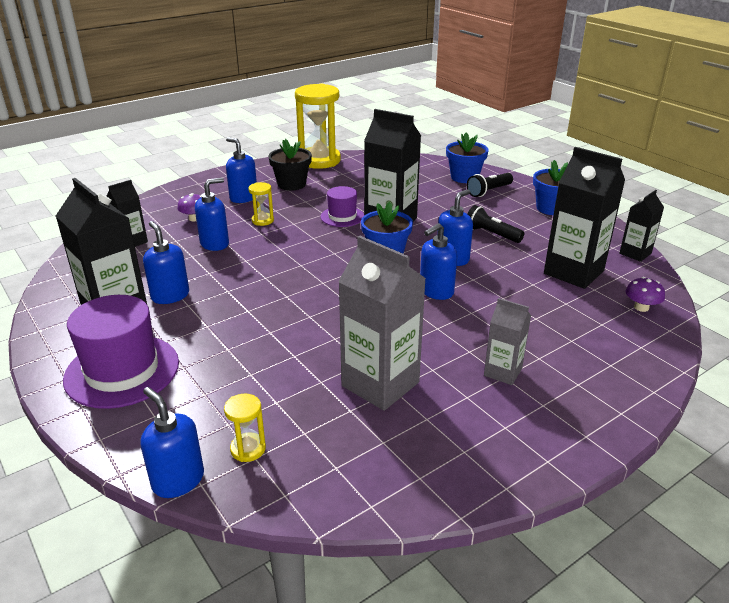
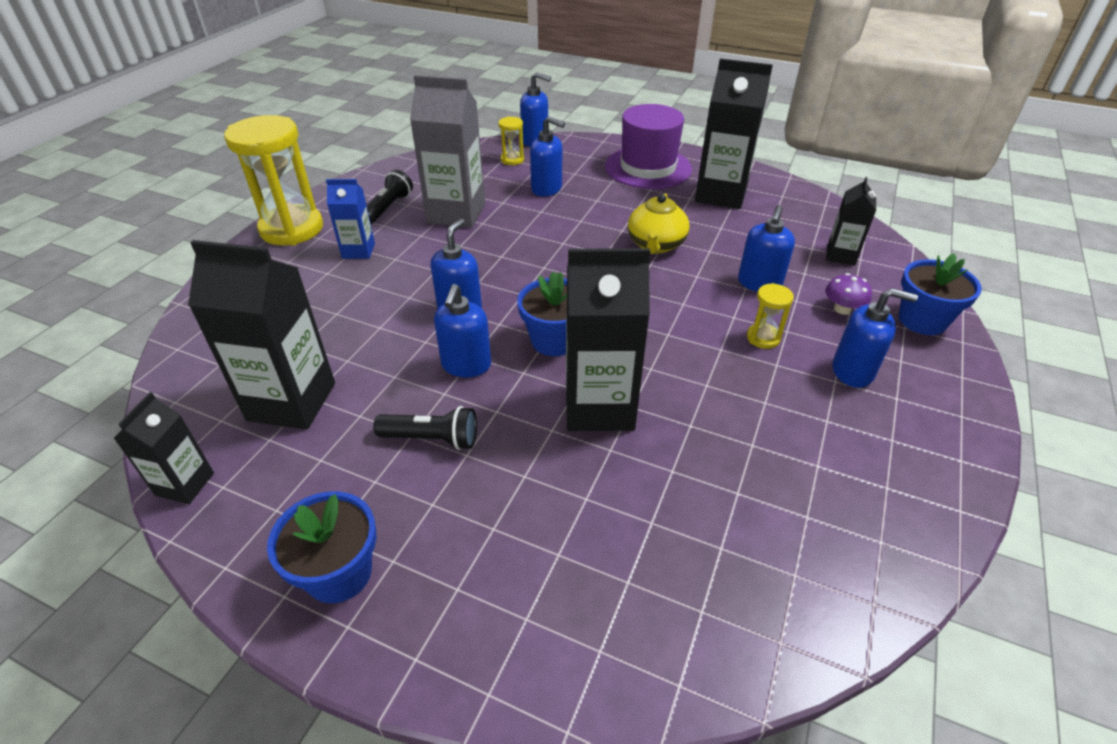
camera: 150 degrees right, 10 degrees up
blue soap dispenser [143,221,189,304] -> blue soap dispenser moved to [530,116,565,197]
black flower pot [268,139,312,191] -> none
yellow hourglass [295,84,341,169] -> yellow hourglass moved to [224,115,323,246]
purple hat [321,186,364,227] -> none
blue flower pot [446,133,489,183] -> blue flower pot moved to [899,253,982,335]
black flashlight [467,173,513,197] -> black flashlight moved to [367,170,413,224]
grey carton [484,298,531,385] -> blue carton [326,179,375,259]
purple mushroom [626,277,665,312] -> none
none -> yellow teapot [628,193,689,254]

